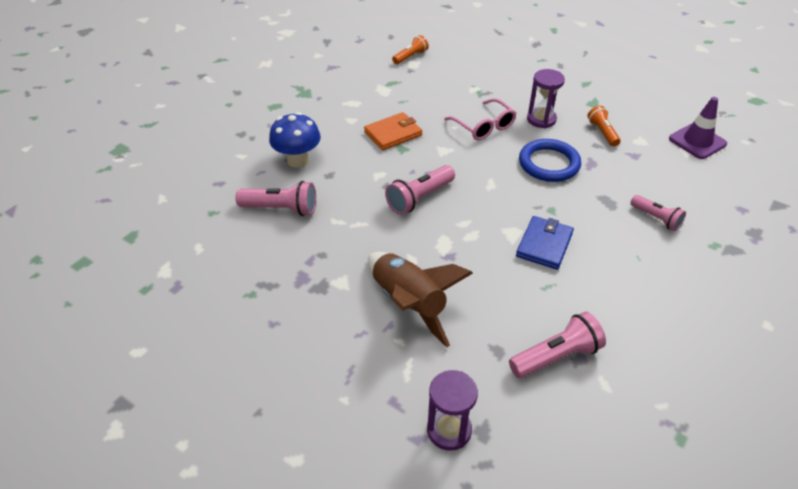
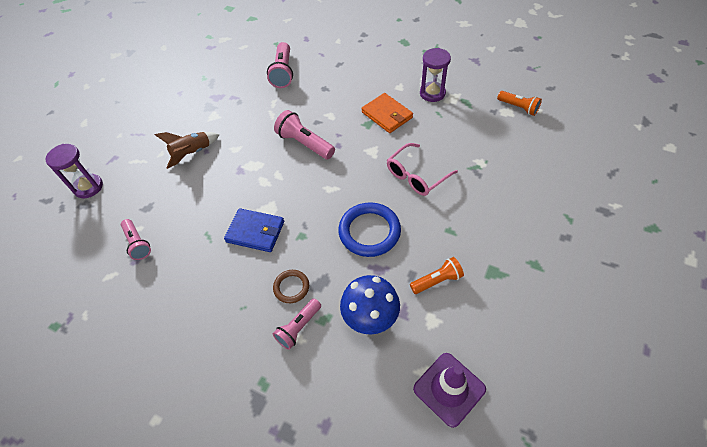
camera: 85 degrees right, 10 degrees up
blue mushroom [269,112,321,168] -> blue mushroom moved to [340,275,400,334]
brown rocket [368,252,473,347] -> brown rocket [155,132,220,169], size x0.62
pink flashlight [509,311,606,378] -> pink flashlight [121,219,151,260], size x0.67
purple hourglass [527,69,565,128] -> purple hourglass moved to [420,48,451,102]
none -> brown ring [273,270,309,303]

